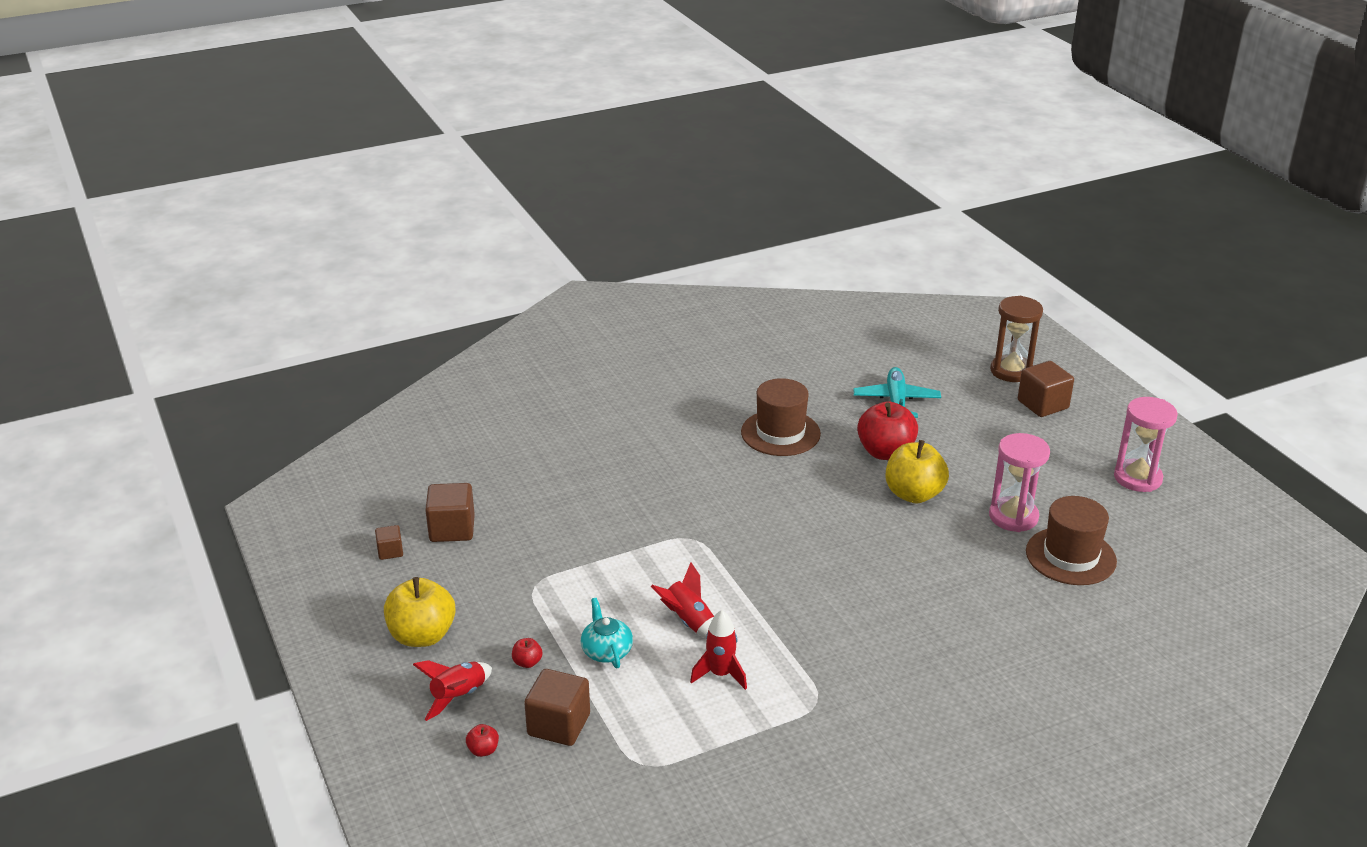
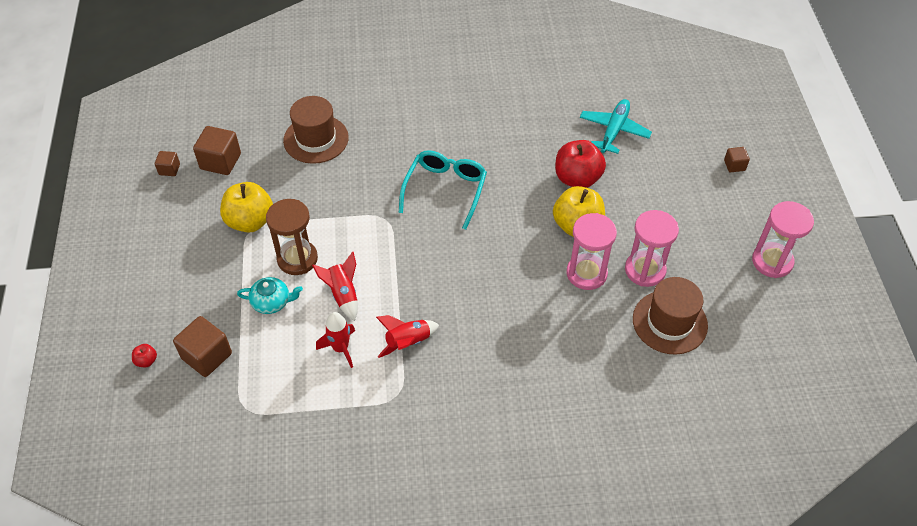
camera: 20 degrees right, 20 degrees up
yellow apple [384,577,456,647] -> yellow apple moved to [220,182,273,233]
red rocket [413,660,492,721] -> red rocket moved to [376,315,439,358]
red apple [512,638,542,668] -> none
turquoise teapot [581,598,633,668] -> turquoise teapot turned 90 degrees clockwise [237,277,303,314]
brown hat [741,378,821,456] -> brown hat moved to [283,96,349,164]
brown hourglass [990,296,1043,382] -> brown hourglass moved to [266,199,318,275]
brown cube [1018,361,1074,417] -> brown cube [724,147,750,172], size x0.55
none -> turquoise glasses [399,150,487,230]
none -> pink hourglass [567,213,617,290]

